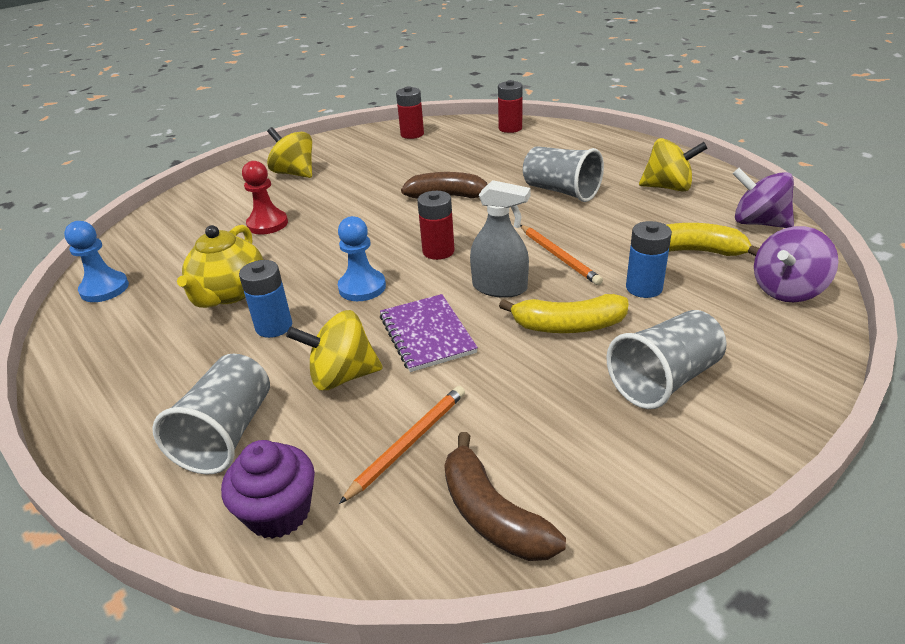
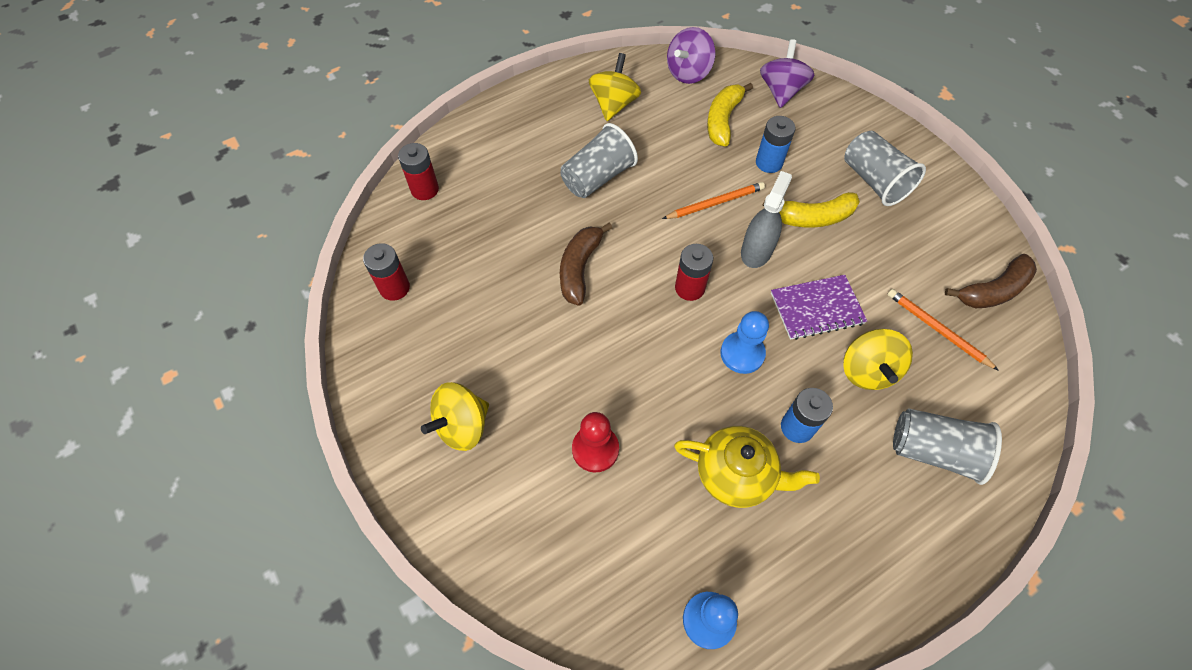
camera: 85 degrees left, 25 degrees up
purple cupcake [221,440,315,539] -> none
yellow banana [499,294,628,333] -> yellow banana turned 75 degrees clockwise [763,192,860,228]
purple spinning top [754,226,839,302] -> purple spinning top turned 135 degrees counterclockwise [760,39,814,108]

